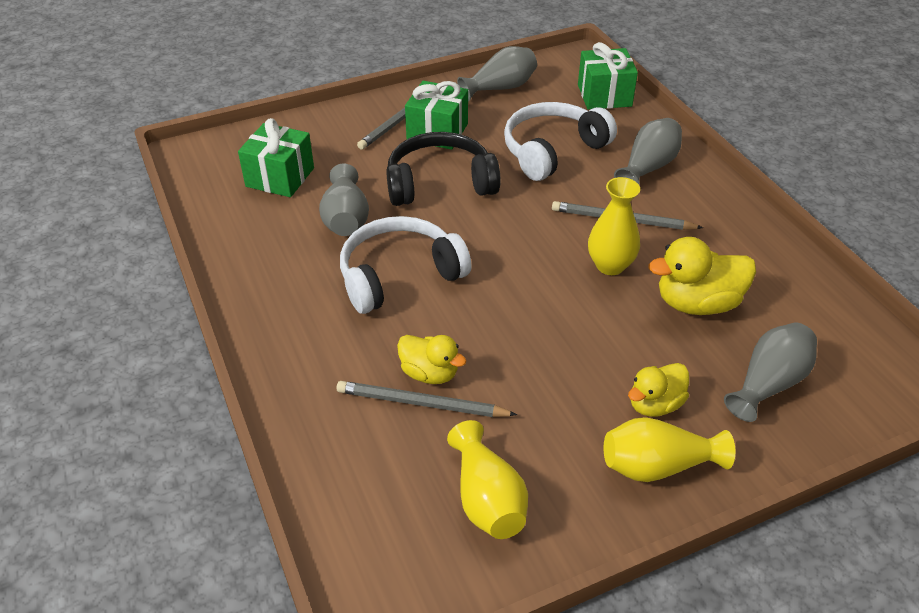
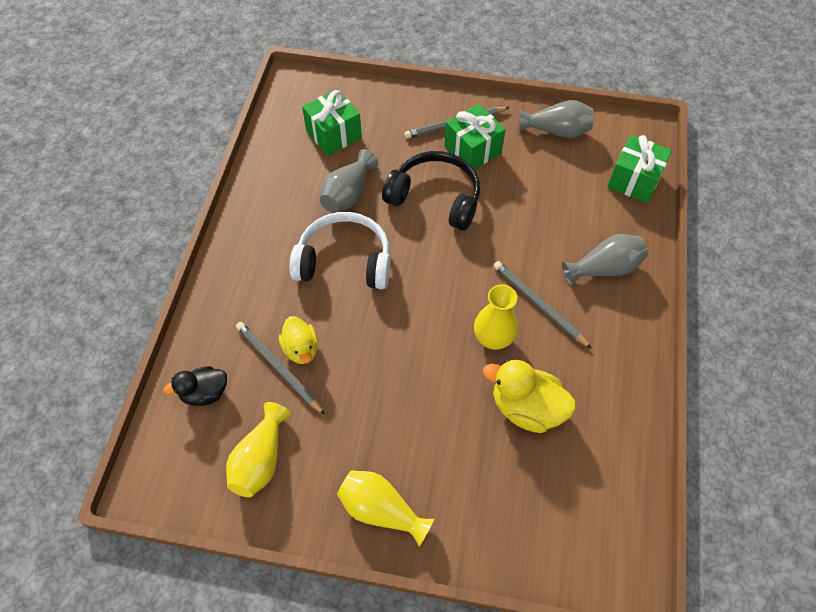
camera: 35 degrees right, 15 degrees up
white headphones [504,102,617,181] -> none
yellow duck [628,363,689,417] -> none
grey vase [724,323,817,422] -> none
none -> black duck [163,366,227,406]

